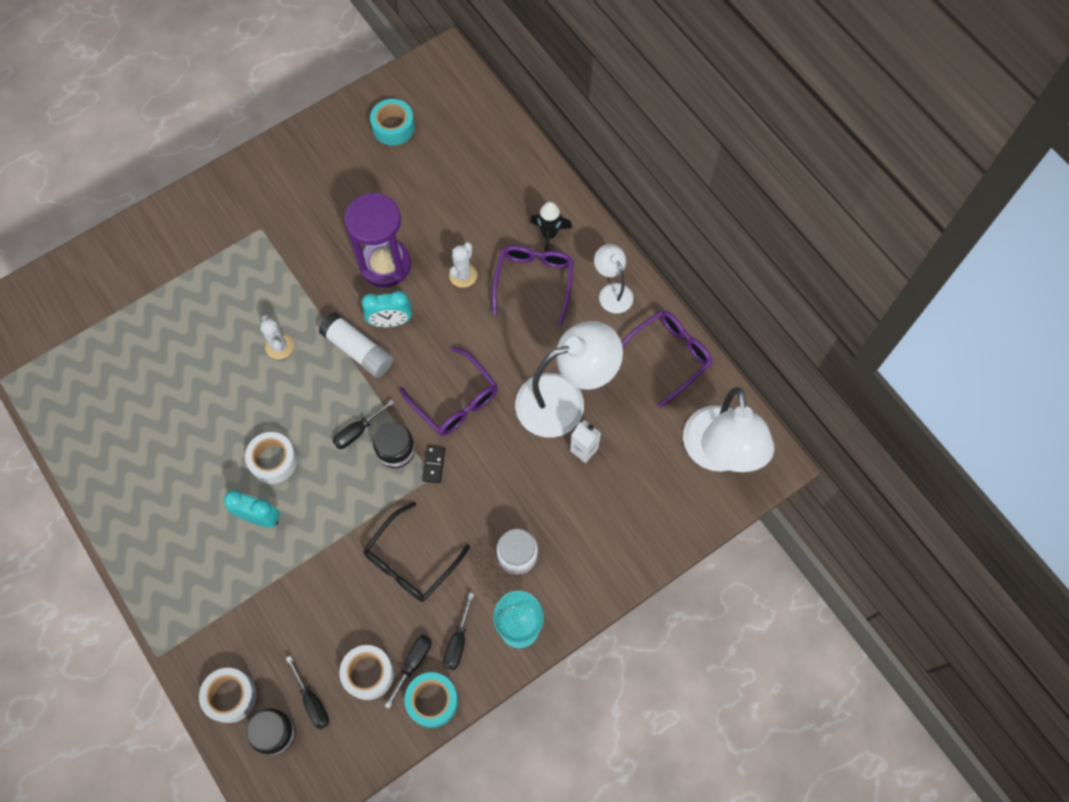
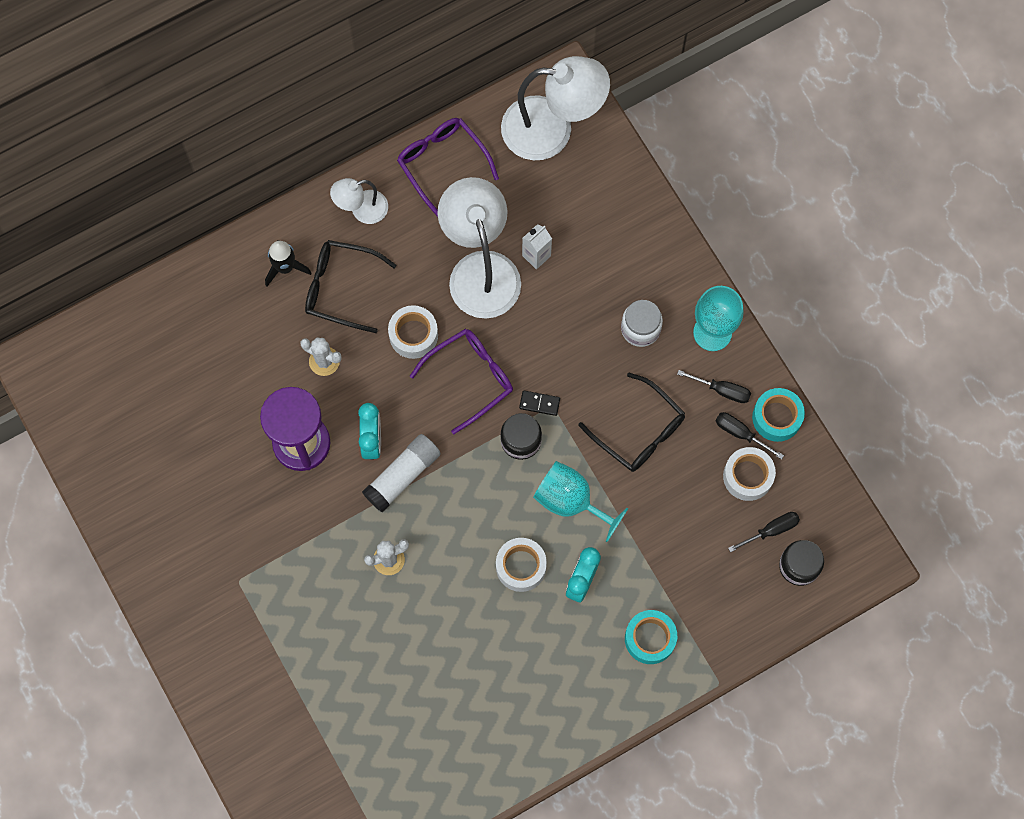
camera: 85 degrees left, 5 degrees up
white tape [199,668,257,723] -> white tape moved to [388,305,438,359]
black screwdriver [333,399,395,449] -> none
turquoise tape [370,99,415,146] -> turquoise tape moved to [625,610,677,664]
purple glasses [492,245,574,325] -> black glasses [305,240,397,333]
none -> turquoise goblet [533,461,628,542]

